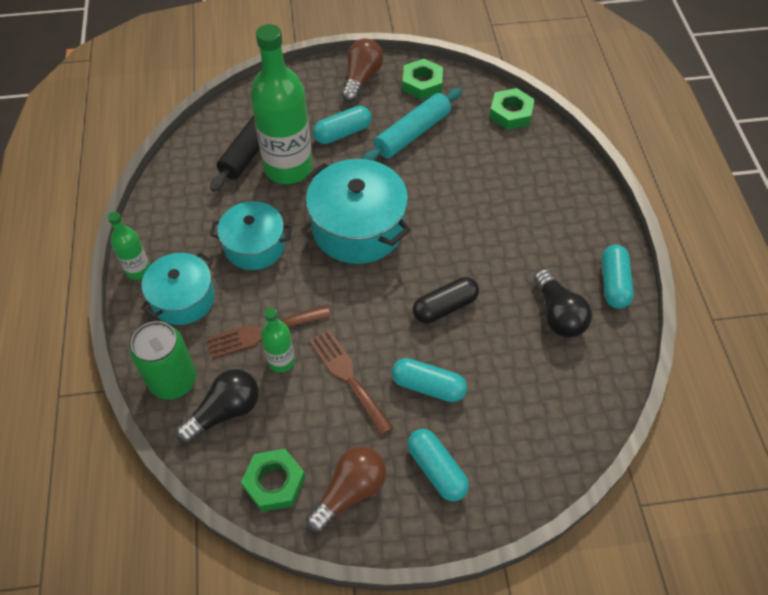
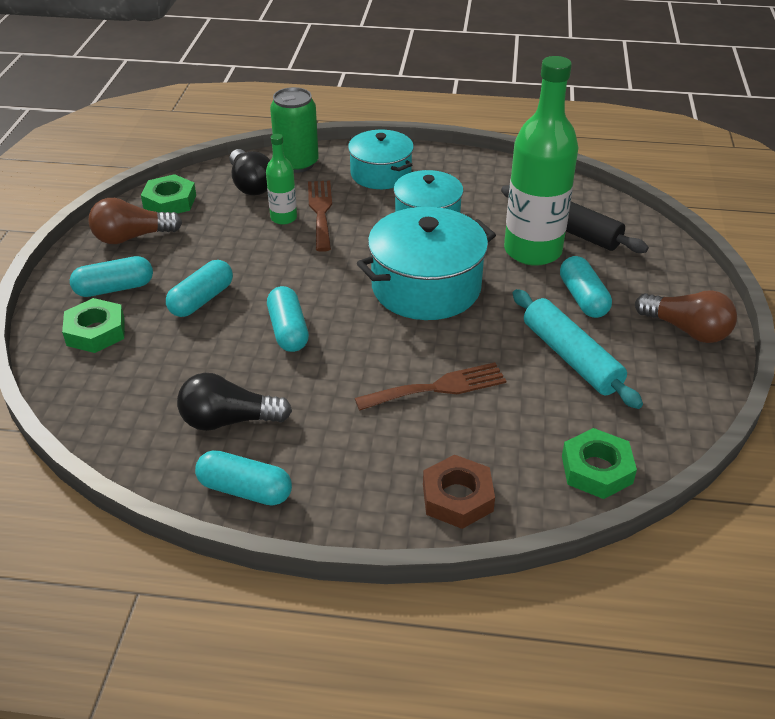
camera: 105 degrees right, 15 degrees down
green bottle [108,212,150,280] -> none
brown light bulb [306,446,386,533] -> brown light bulb turned 105 degrees clockwise [88,198,182,244]
brown fork [309,330,394,436] -> brown fork moved to [355,362,506,411]
green nut [402,59,443,100] -> green nut moved to [62,298,125,353]
black capsule [413,277,479,323] -> turquoise capsule [267,286,309,352]
none -> brown nut [423,454,495,529]

